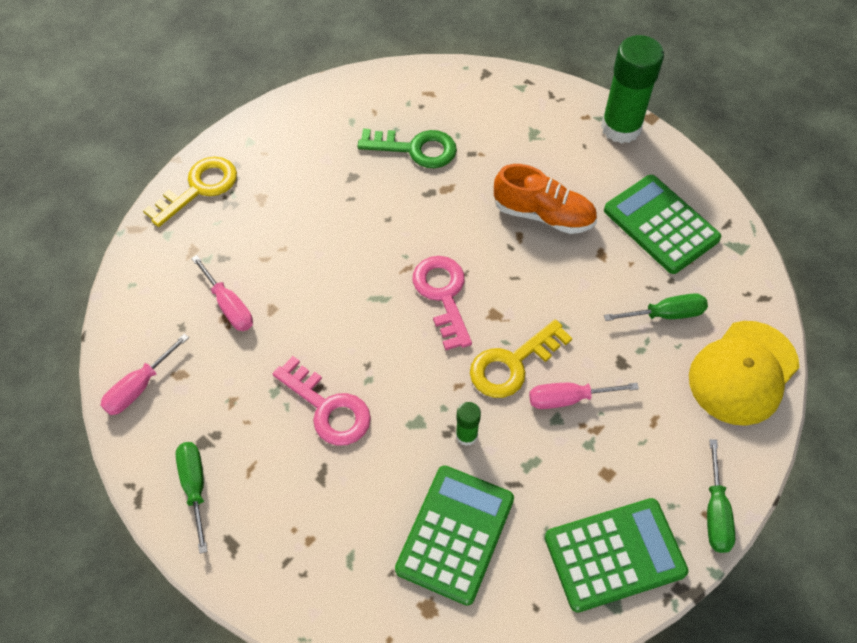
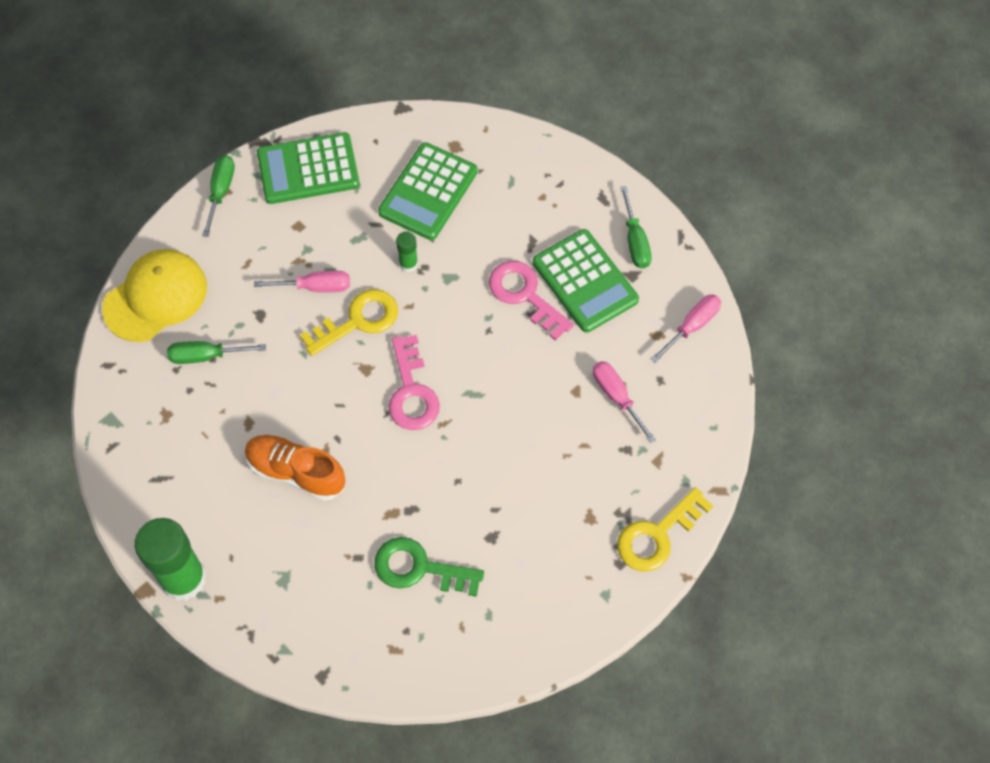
camera: 175 degrees left, 5 degrees up
green calculator [604,175,721,274] -> green calculator moved to [533,229,639,333]

